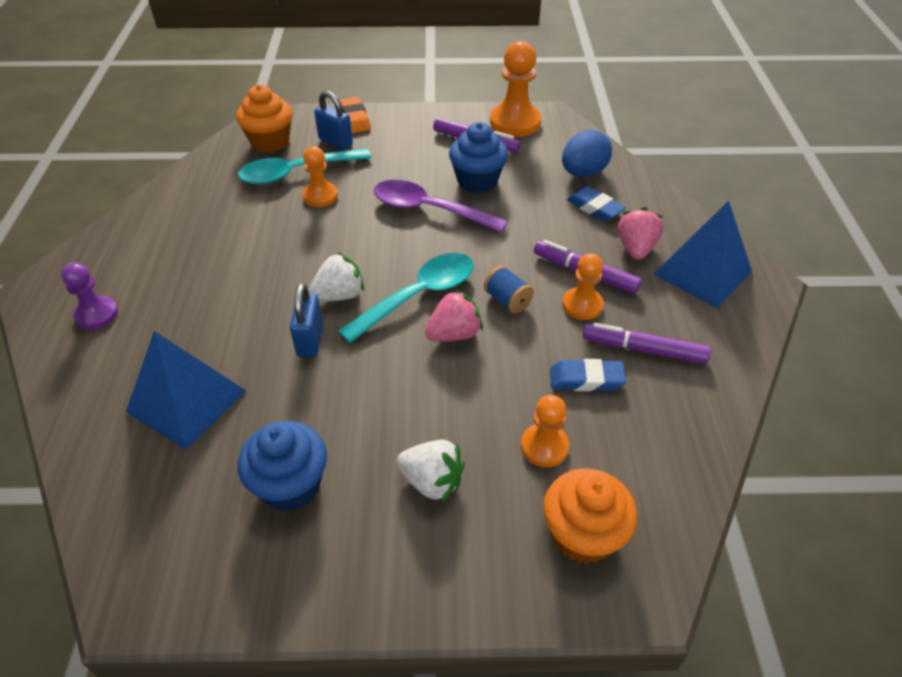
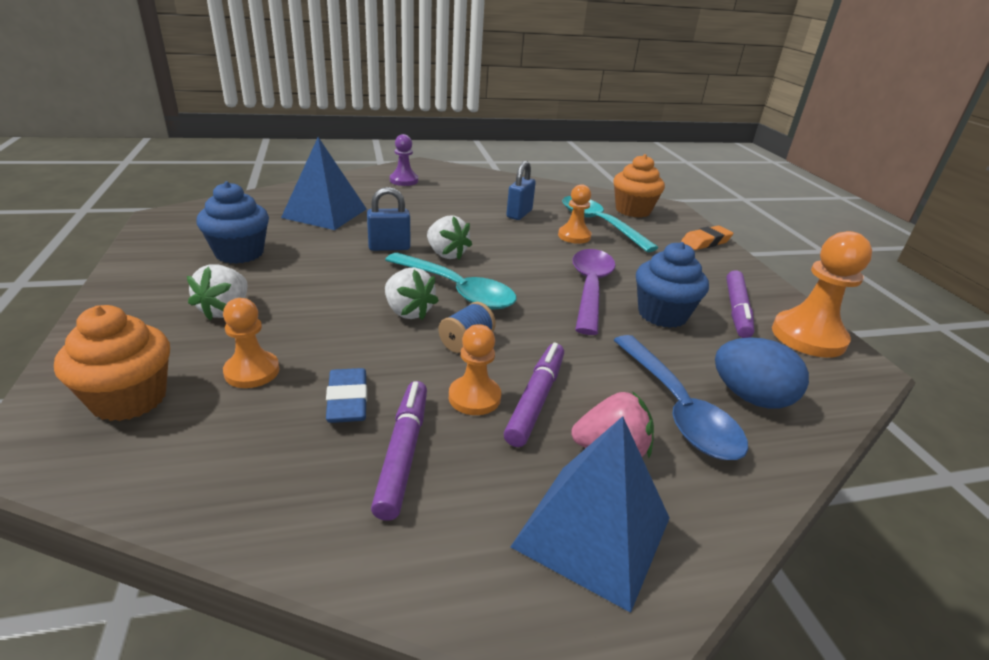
camera: 75 degrees right, 15 degrees down
blue padlock [314,90,353,150] -> blue padlock moved to [506,161,536,220]
pink strawberry [425,289,483,342] -> white strawberry [385,267,439,320]
blue eraser [567,186,626,221] -> blue spoon [614,335,748,460]

